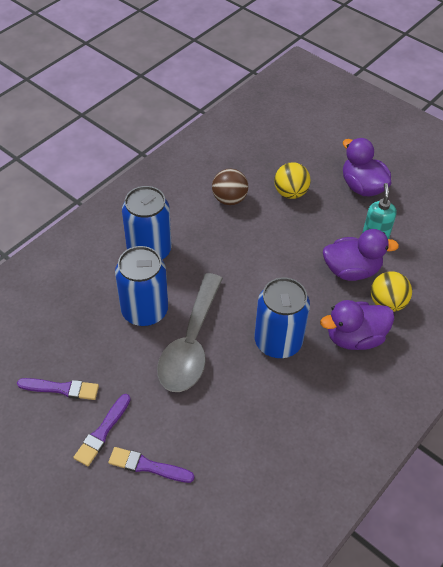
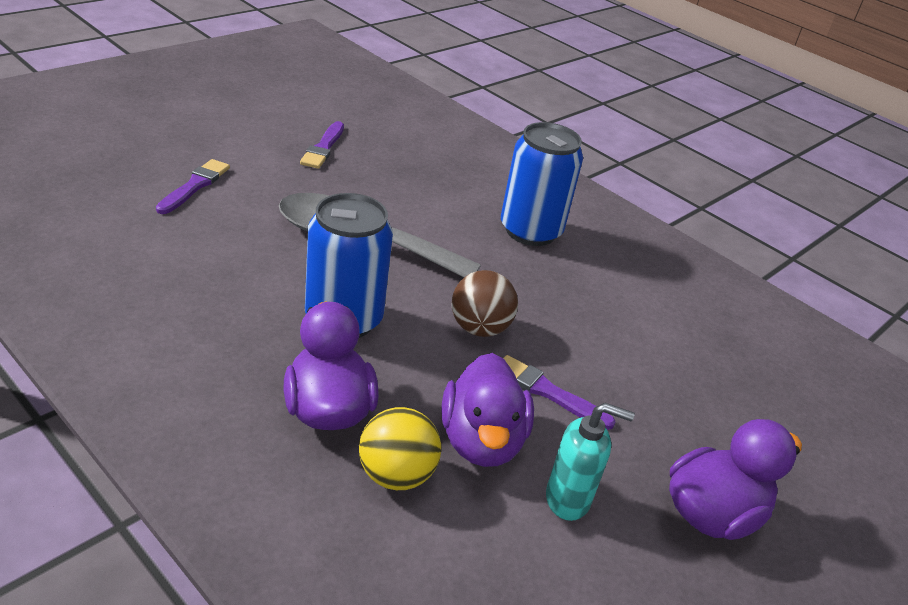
camera: 90 degrees right, 15 degrees down
purple brush [73,394,131,466] -> purple brush moved to [503,355,616,430]
blue can [115,246,168,326] -> none
brown ball [212,169,248,205] -> brown ball moved to [452,270,518,337]
yellow ball [274,162,311,199] -> none

